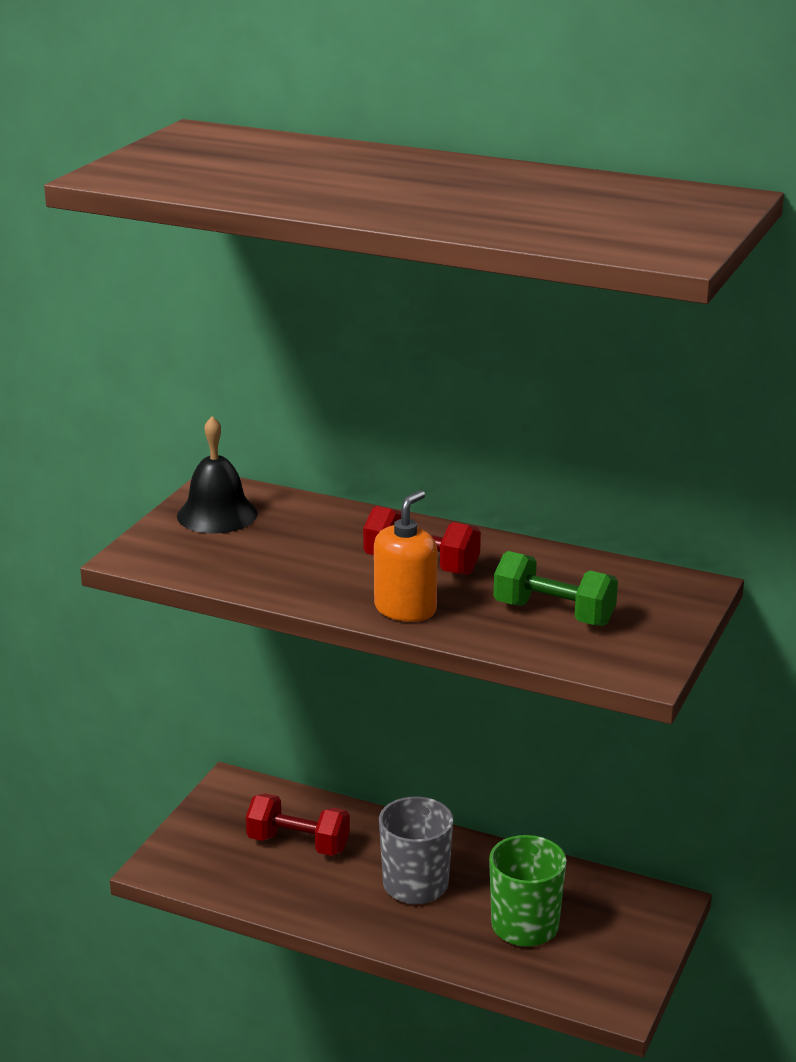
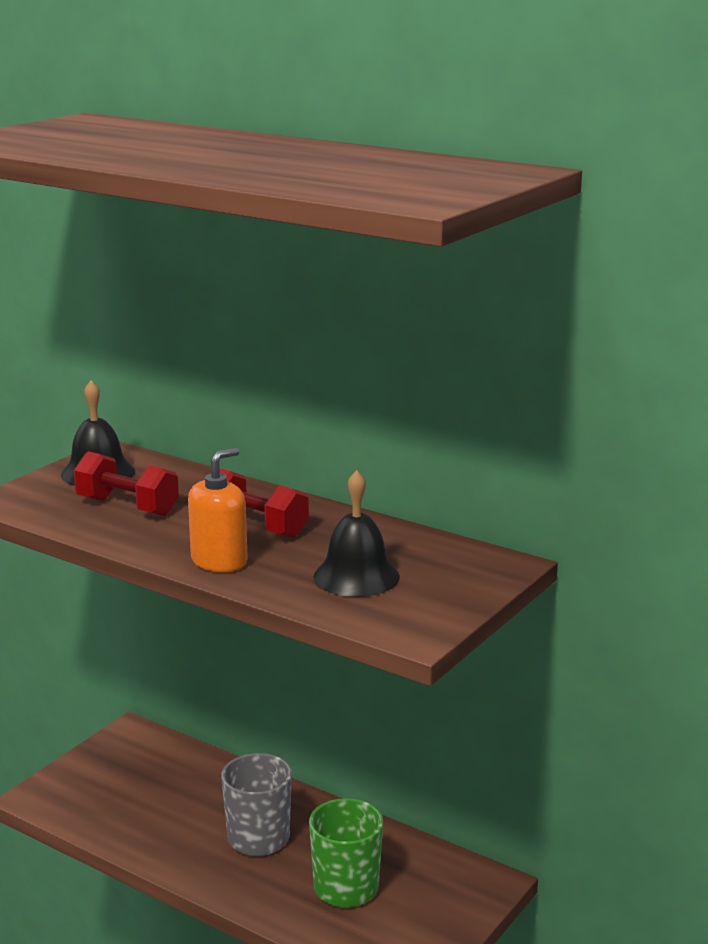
camera: 10 degrees right, 5 degrees down
red dumbbell [246,793,350,856] -> red dumbbell moved to [74,451,179,516]
green dumbbell [494,551,618,626] -> black bell [313,470,400,597]

